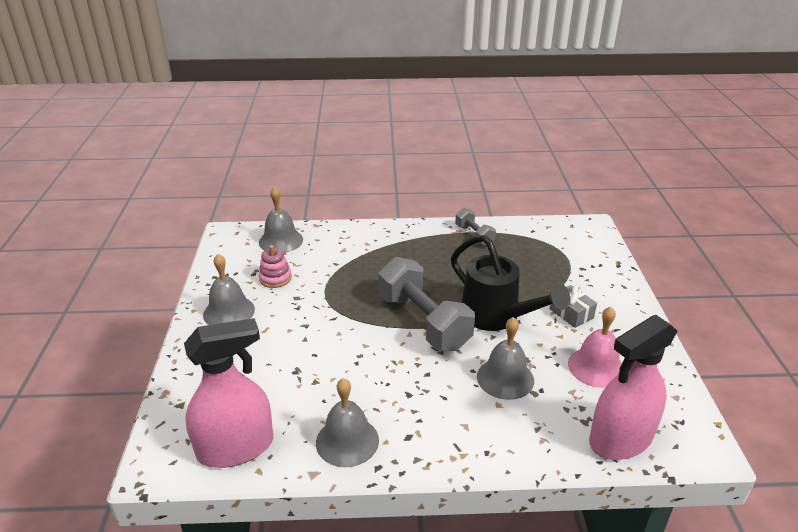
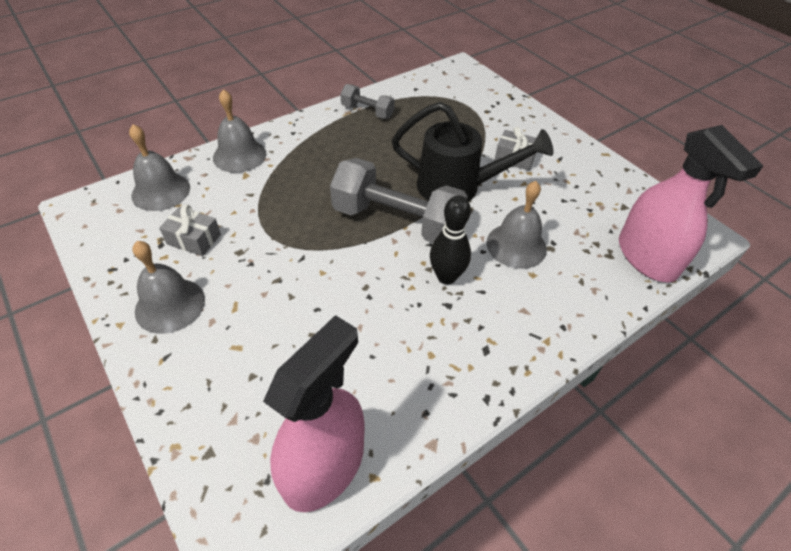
camera: 35 degrees left, 15 degrees up
pink stacking toy [259,245,292,288] -> grey gift [159,205,221,256]
grey bell [316,378,379,467] -> grey bell moved to [213,89,266,173]
pink bell [568,307,622,388] -> none
pink spray bottle [589,315,677,460] -> pink spray bottle turned 45 degrees counterclockwise [619,125,763,282]
none -> black bowling pin [430,195,471,284]

